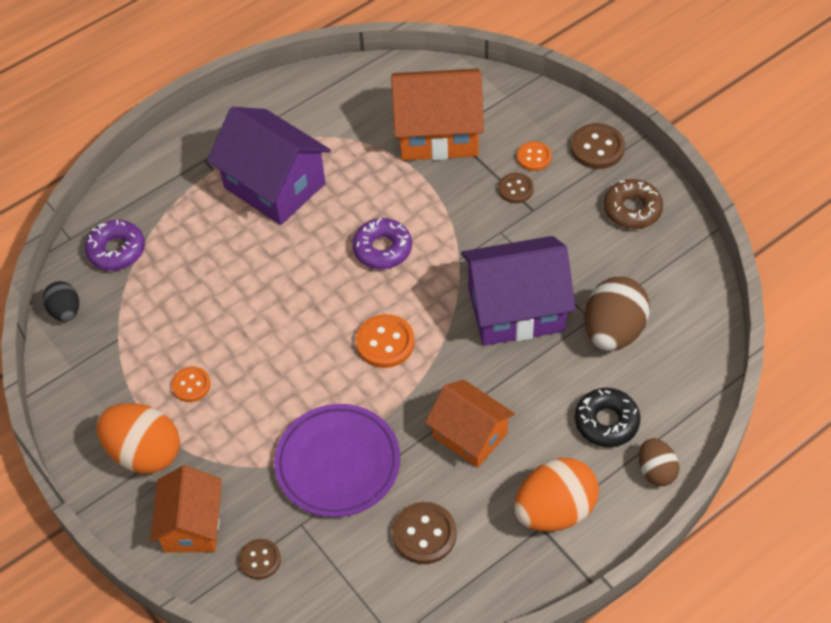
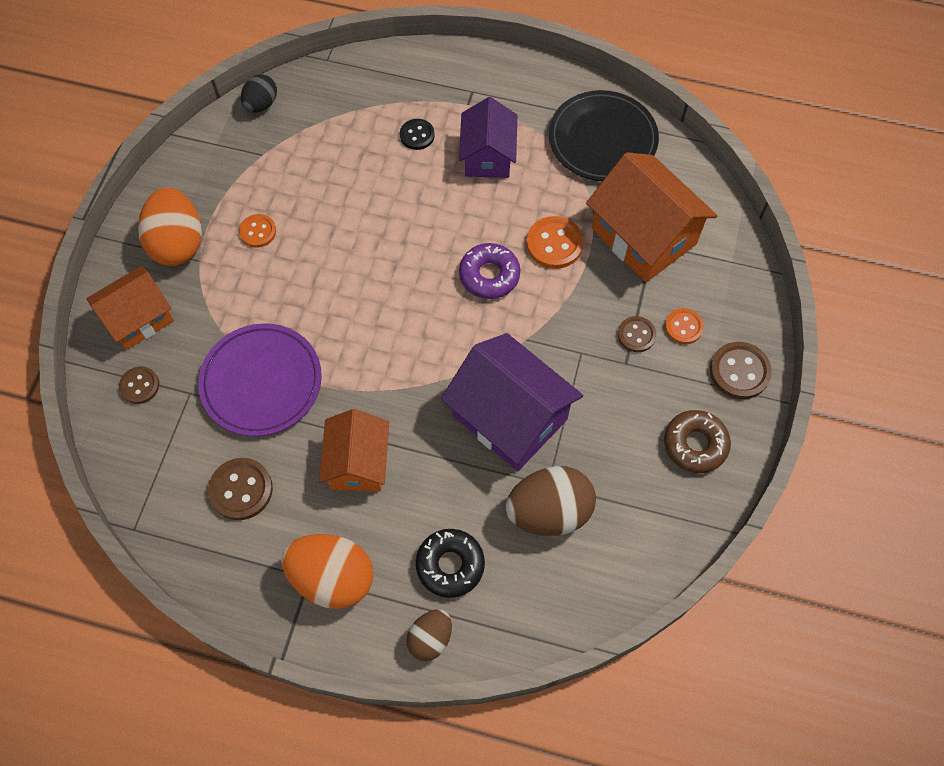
camera: 50 degrees right, 10 degrees up
purple donut [85,220,145,271] -> none
purple house [207,107,331,225] -> purple house [459,97,517,178], size x0.65
orange button [356,314,415,368] -> orange button moved to [527,216,584,269]
none -> black button [400,119,435,150]
none -> black plate [549,90,659,181]

